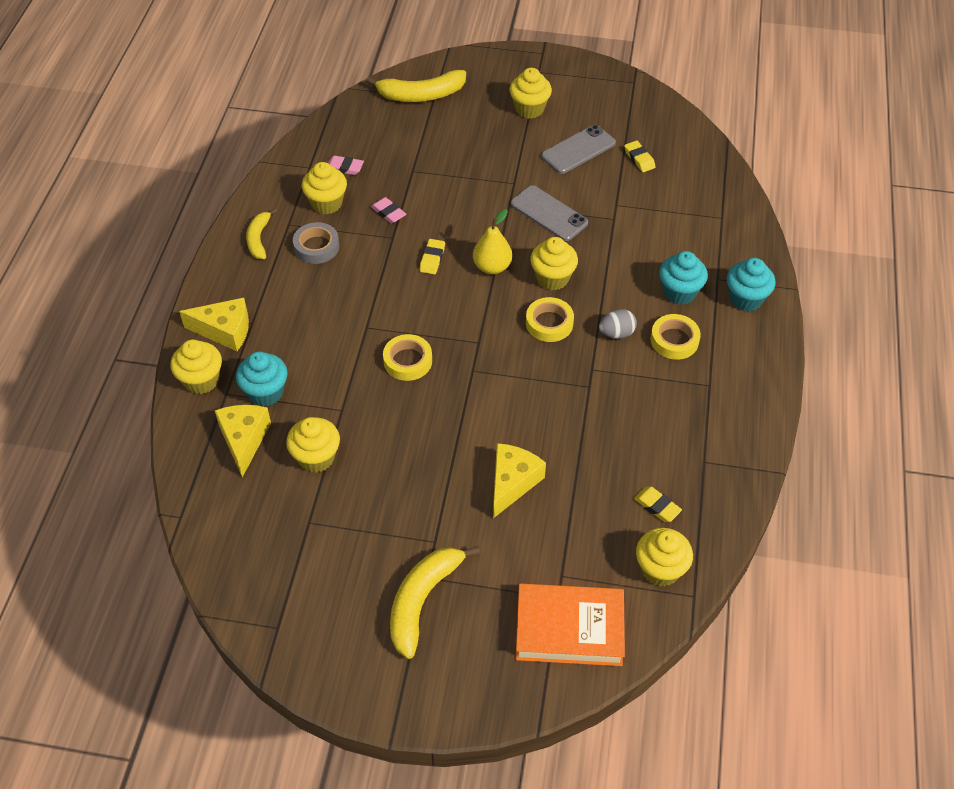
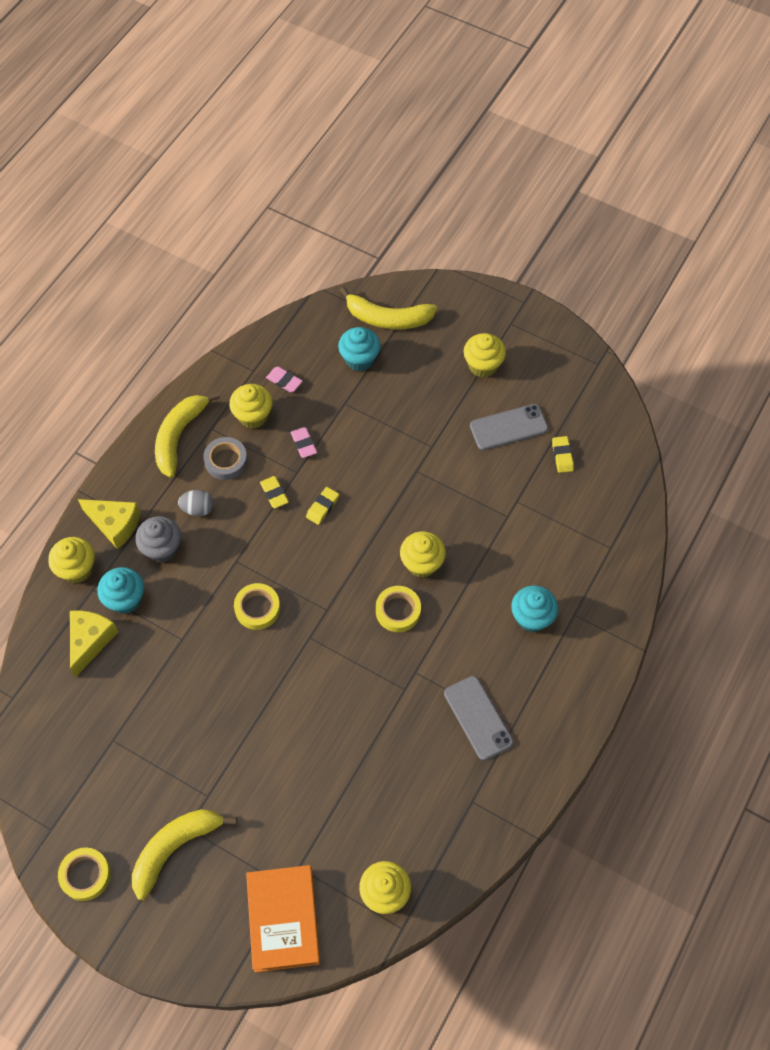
camera: 20 degrees right, 10 degrees up
yellow banana [246,208,277,259] -> yellow banana [155,392,220,478], size x1.63
yellow cupcake [286,417,340,473] -> none
yellow pear [473,209,512,274] -> none
yellow cheese [493,443,546,518] -> none
grey phone [511,185,588,241] -> grey phone moved to [444,676,513,760]
orange book [516,584,625,666] -> orange book turned 60 degrees clockwise [246,865,320,972]
grey egg [599,309,637,339] -> grey egg moved to [178,490,214,516]
yellow eraser [634,486,682,522] -> yellow eraser moved to [260,476,289,508]
yellow tape [650,314,701,360] -> yellow tape moved to [58,848,111,901]
turquoise cupcake [727,258,776,312] -> turquoise cupcake moved to [338,327,381,371]
none -> grey cupcake [135,516,181,563]

